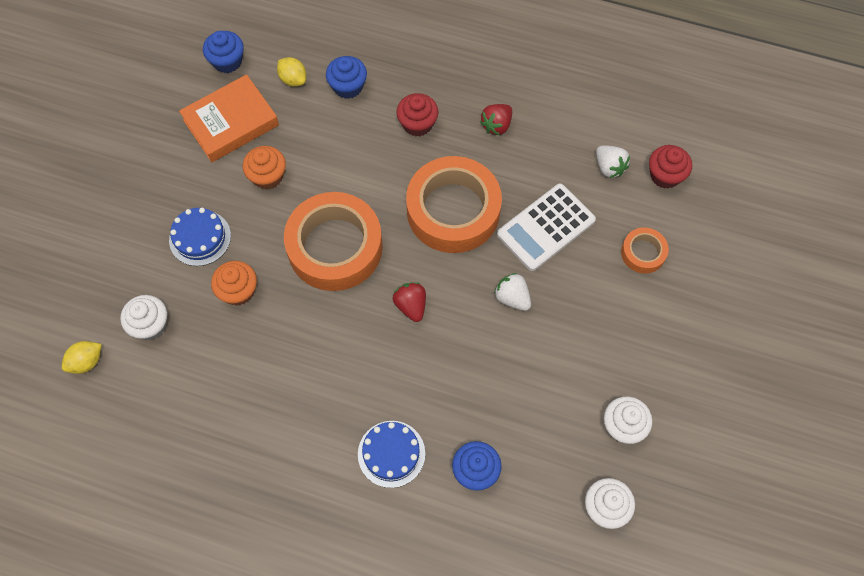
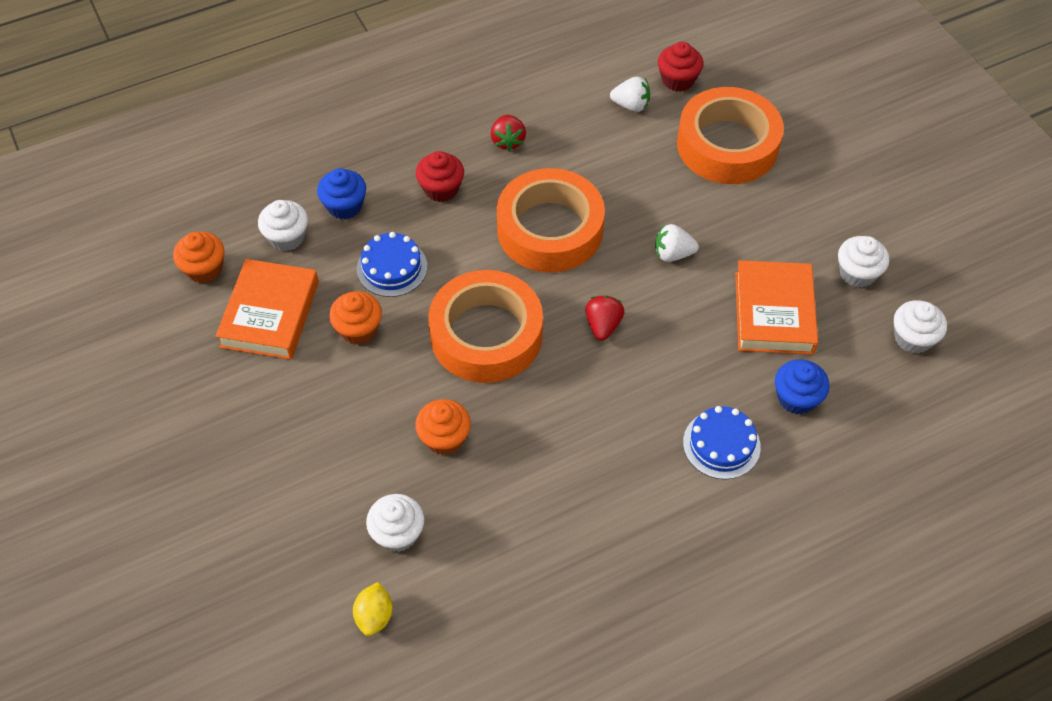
camera: 45 degrees left, 10 degrees down
blue cake [169,208,231,266] -> blue cake moved to [357,232,427,297]
blue cupcake [203,31,244,73] -> orange cupcake [173,232,224,283]
yellow lemon [277,57,306,87] -> white cupcake [258,200,308,251]
red strawberry [393,282,426,322] -> red strawberry turned 75 degrees clockwise [585,295,625,341]
white calculator [497,184,596,271] -> none
orange tape [621,228,669,274] -> orange tape [677,87,784,184], size x2.14
none -> orange book [735,260,818,355]

